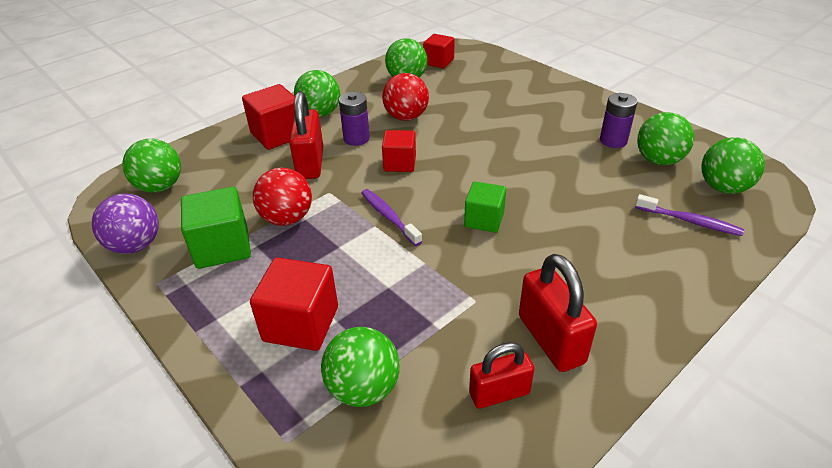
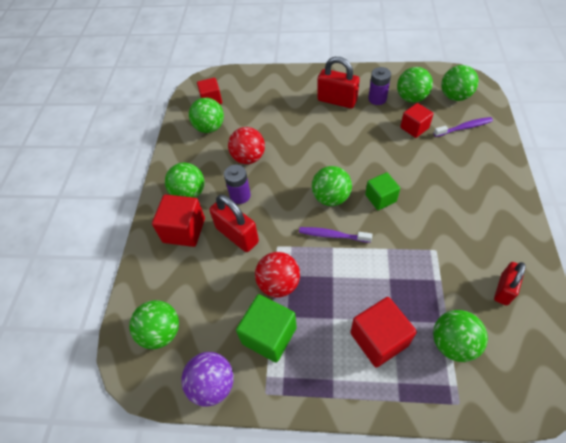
camera: 40 degrees left, 15 degrees up
red cube [382,130,416,172] -> red cube moved to [400,103,434,138]
red padlock [519,254,597,372] -> red padlock moved to [317,57,360,108]
none -> green ball [312,166,352,206]

